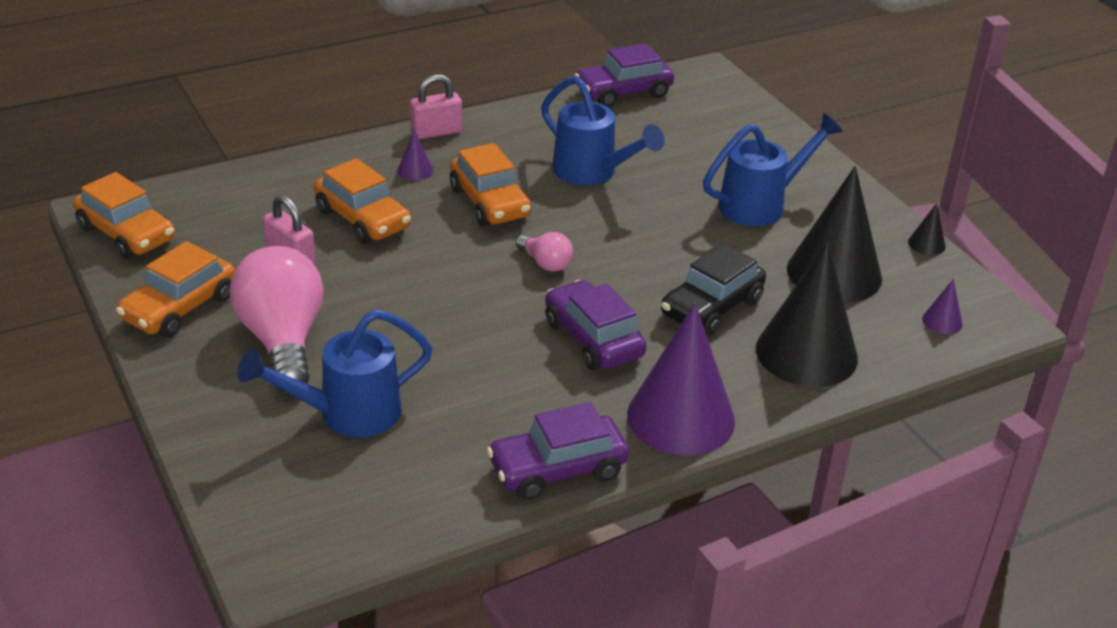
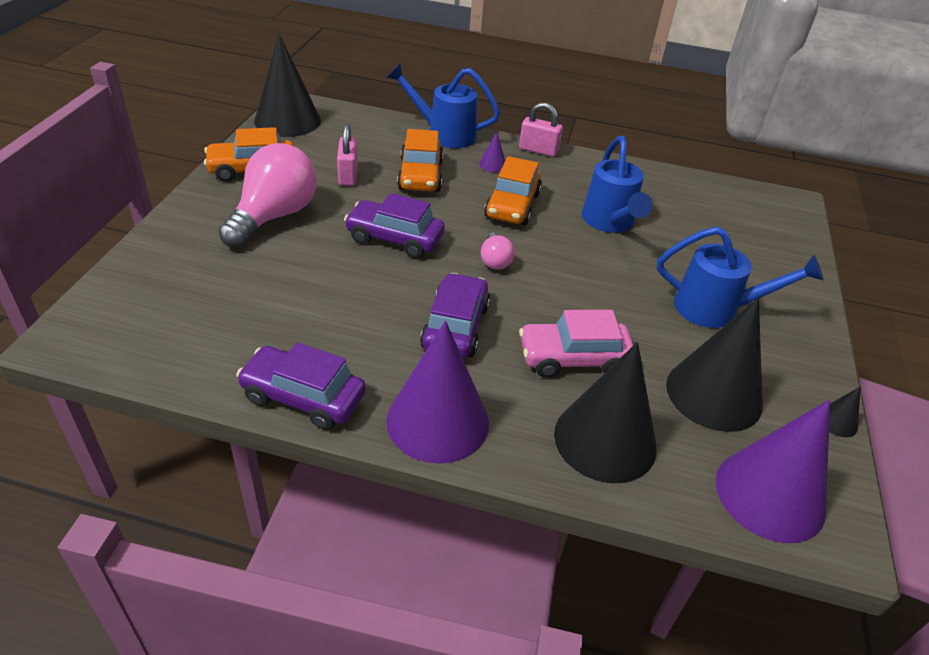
camera: 40 degrees right, 5 degrees up
orange car [73,172,175,259] -> black cone [254,34,321,137]
blue watering can [237,309,433,437] -> blue watering can moved to [386,63,500,148]
purple car [575,43,674,107] -> purple car moved to [344,193,445,258]
black car [661,243,766,336] -> pink car [519,310,633,377]
purple cone [922,279,963,334] -> purple cone [716,400,830,543], size x2.48

